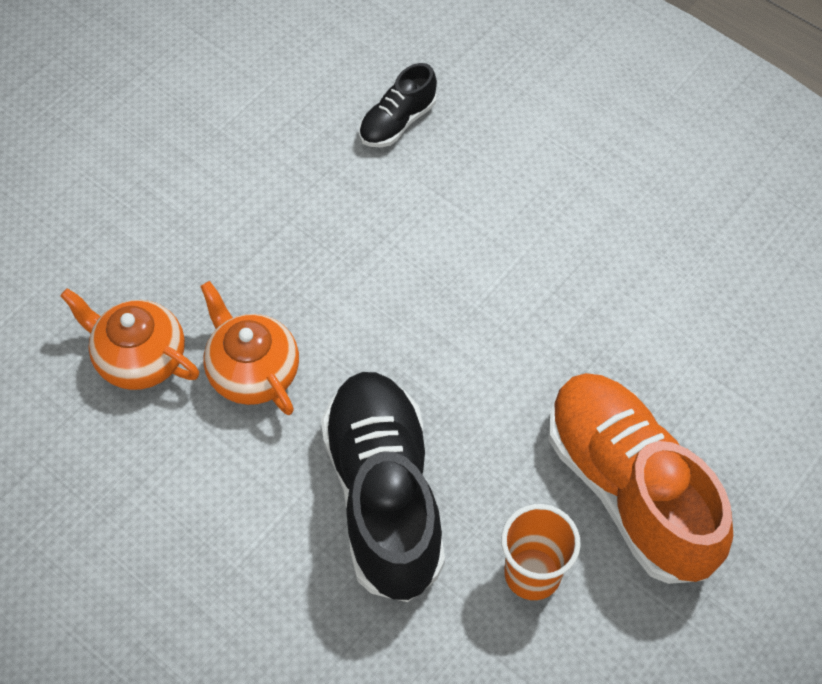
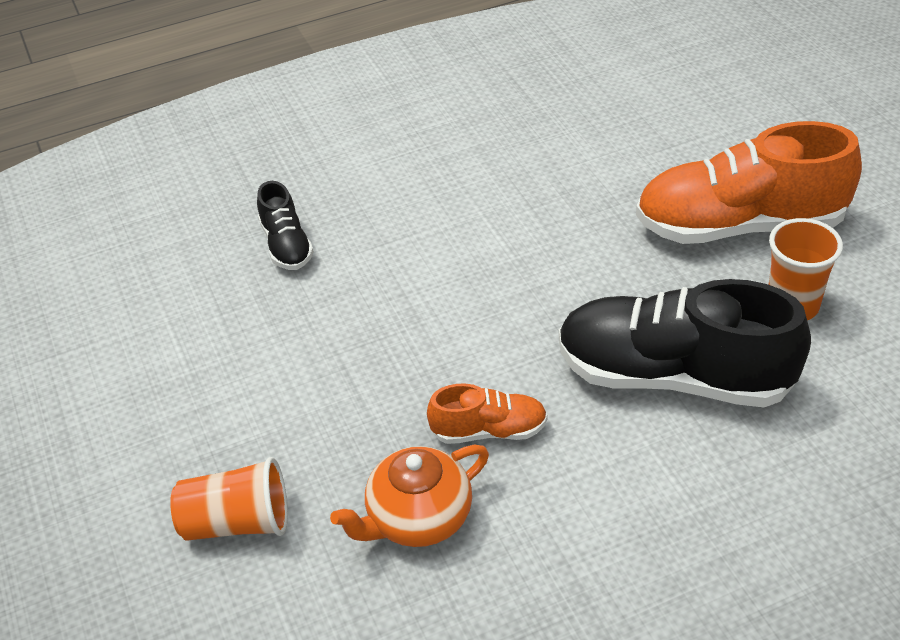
camera: 60 degrees left, 15 degrees down
orange teapot [200,281,299,415] -> orange shoe [427,384,547,444]
none -> orange cup [170,457,288,541]

